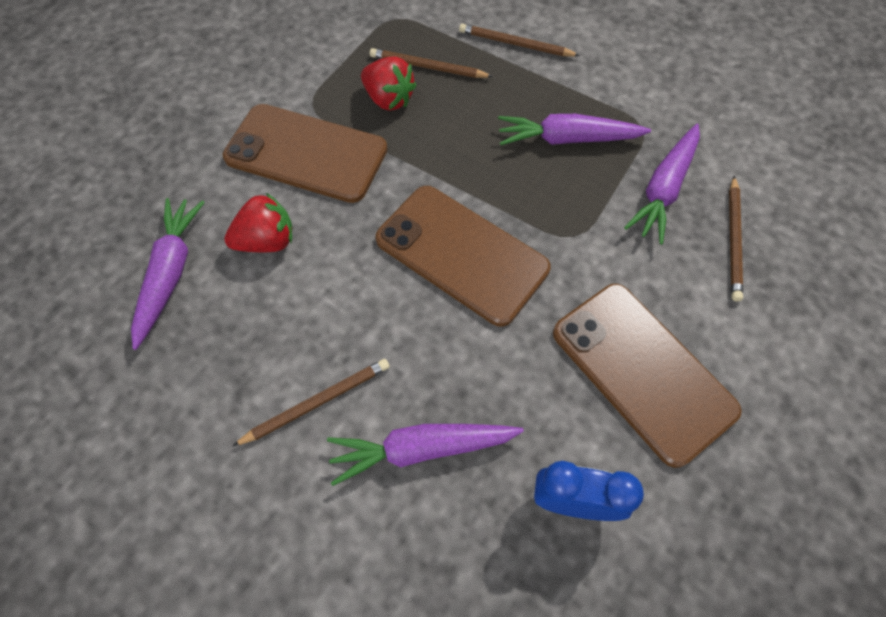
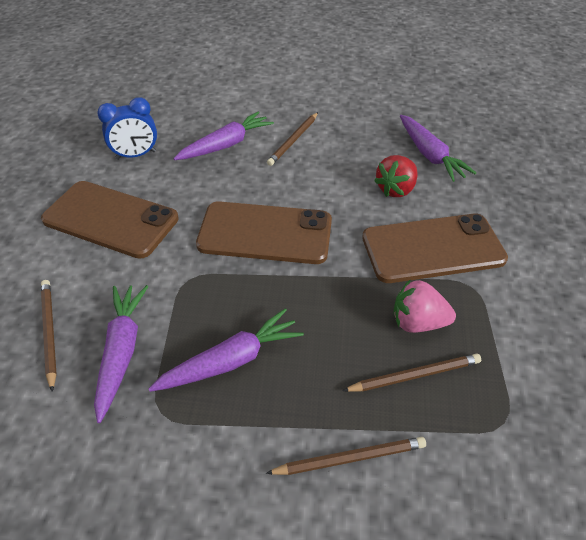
camera: 150 degrees right, 15 degrees down
red strawberry [361,56,416,111] -> pink strawberry [394,279,456,333]

